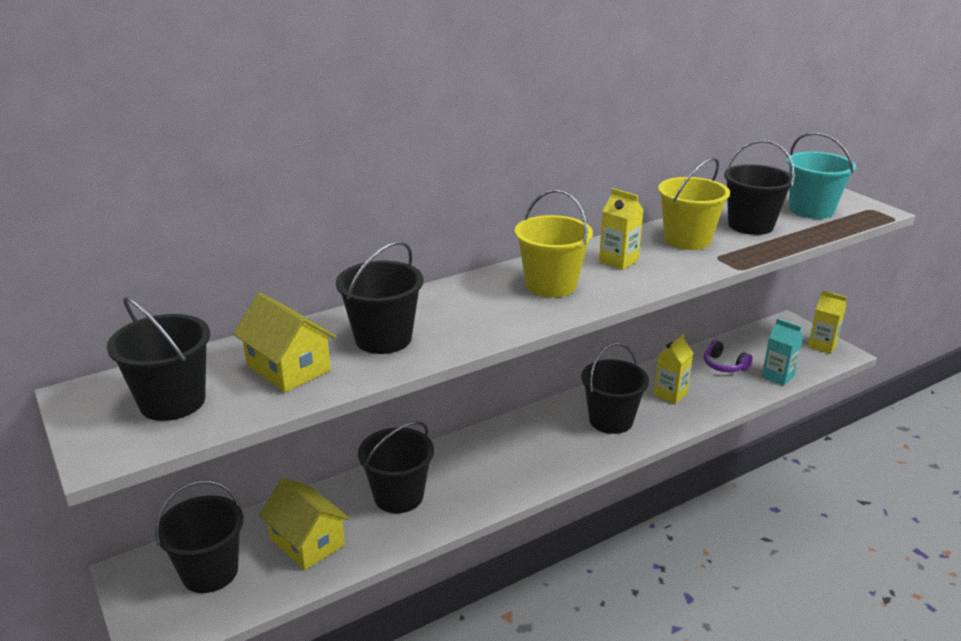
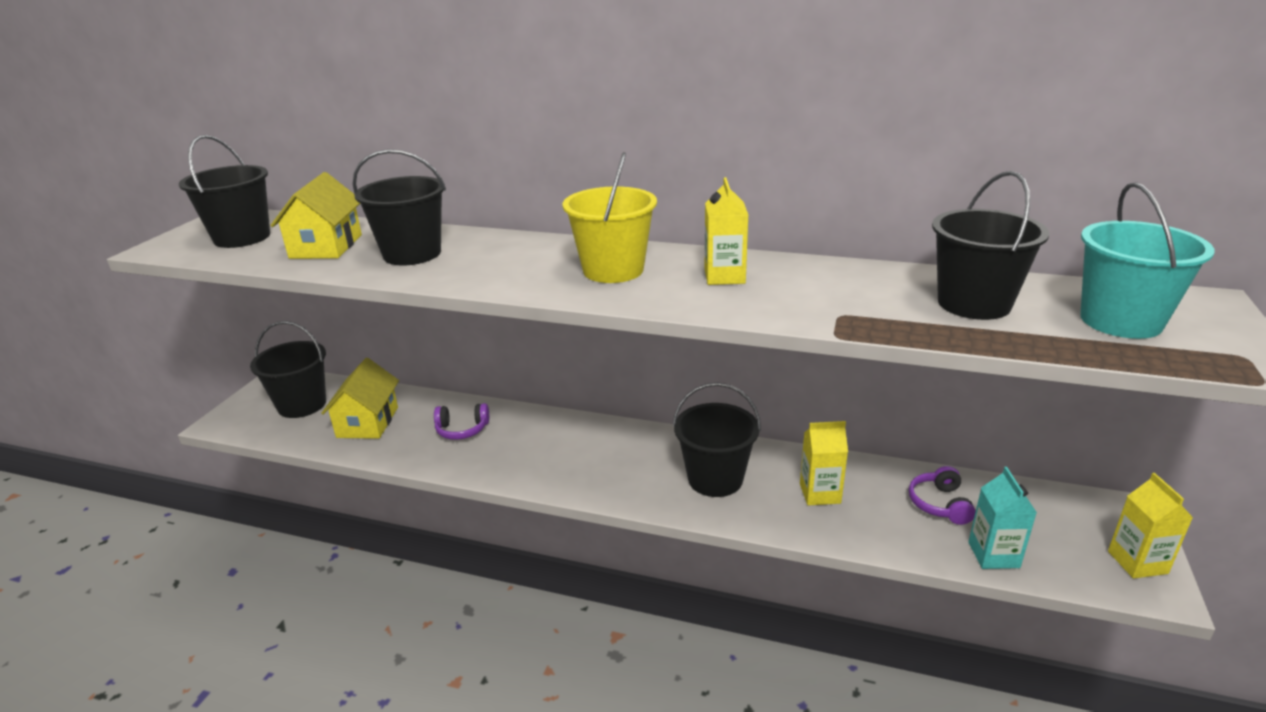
camera: 50 degrees right, 0 degrees up
black bucket [358,421,434,513] -> purple headphones [434,403,489,440]
yellow bucket [658,157,730,250] -> none

